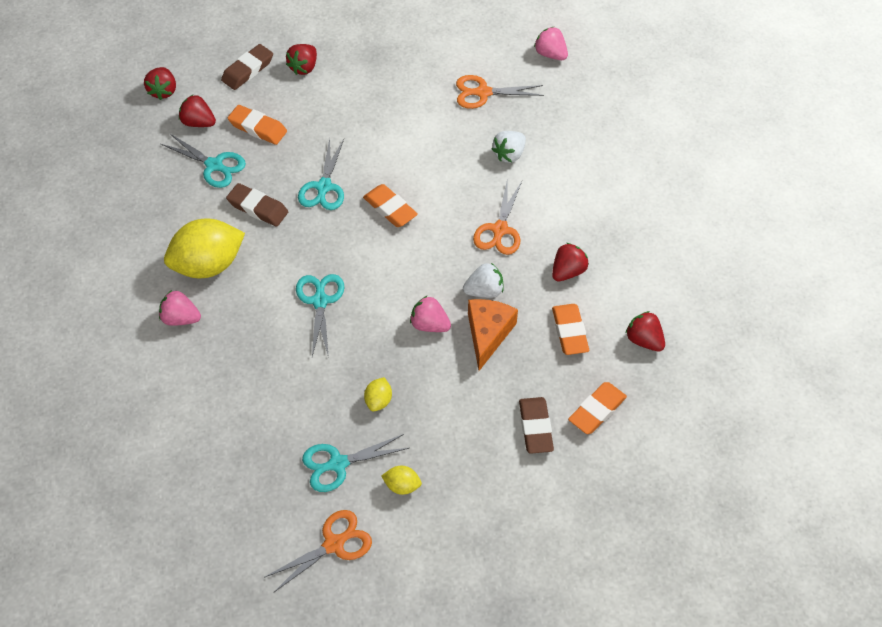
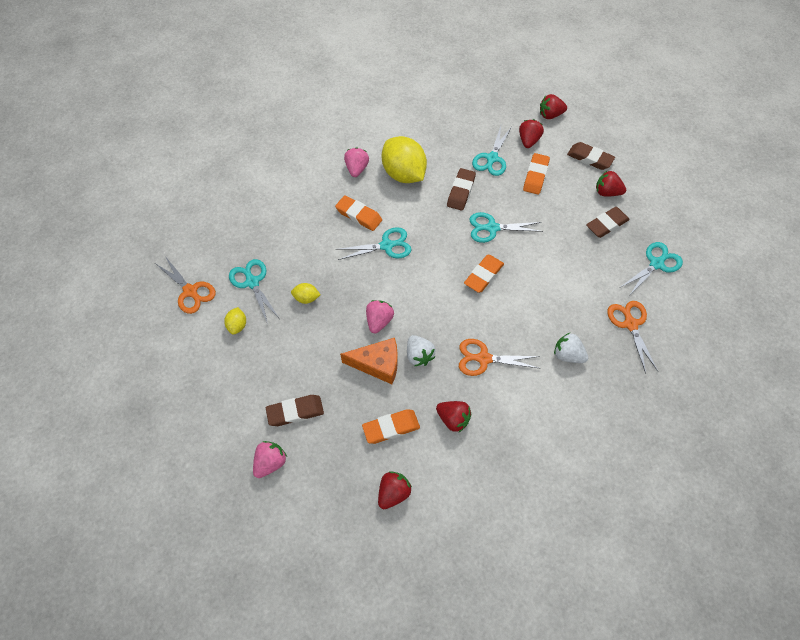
camera: 80 degrees right, 5 degrees up
pink strawberry [534,27,568,60] -> pink strawberry moved to [253,441,287,478]
orange eraser [568,382,627,434] -> orange eraser moved to [335,195,382,231]
none -> brown eraser [586,207,630,238]
none -> turquoise scissors [619,242,683,296]

